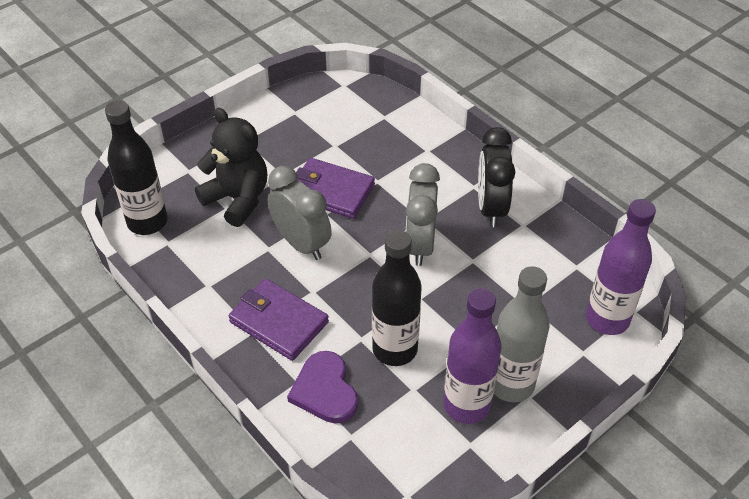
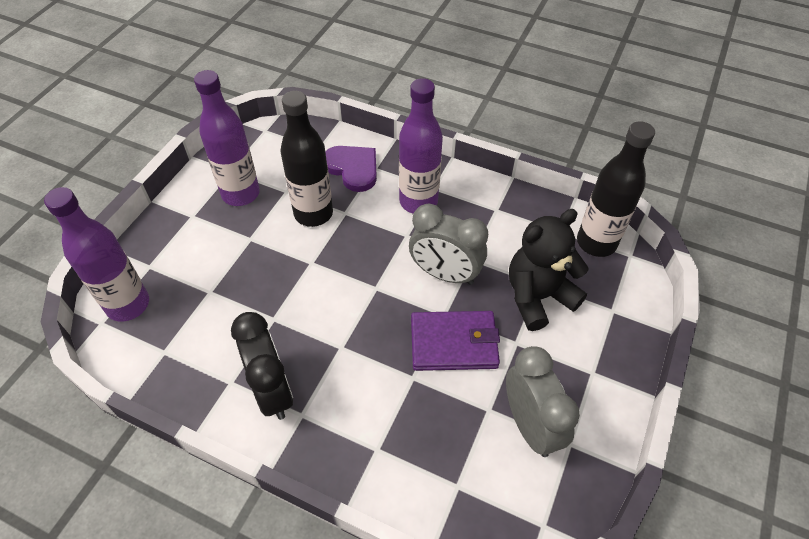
camera: 155 degrees right, 5 degrees up
black teddy bear [195,108,267,227] -> black teddy bear turned 135 degrees clockwise [509,209,589,331]
purple wallet [229,279,329,361] -> purple bottle [399,78,443,214]
grey clock [406,163,440,266] -> grey clock moved to [506,346,580,457]
grey bottle [494,266,550,402] -> none

